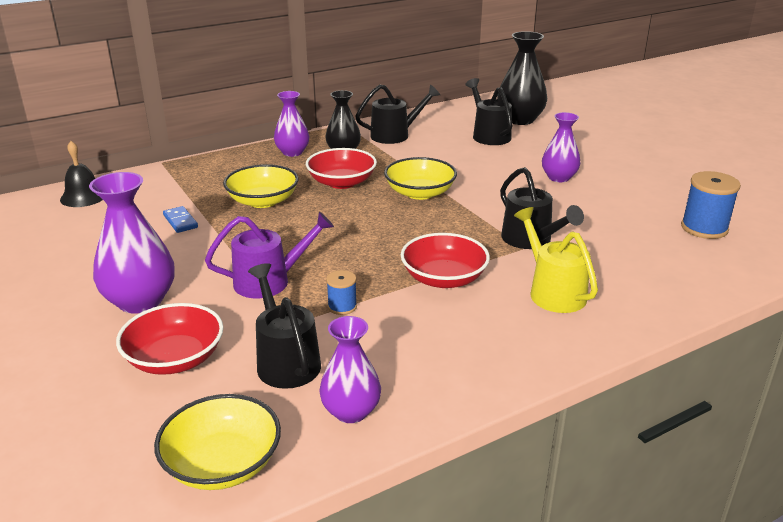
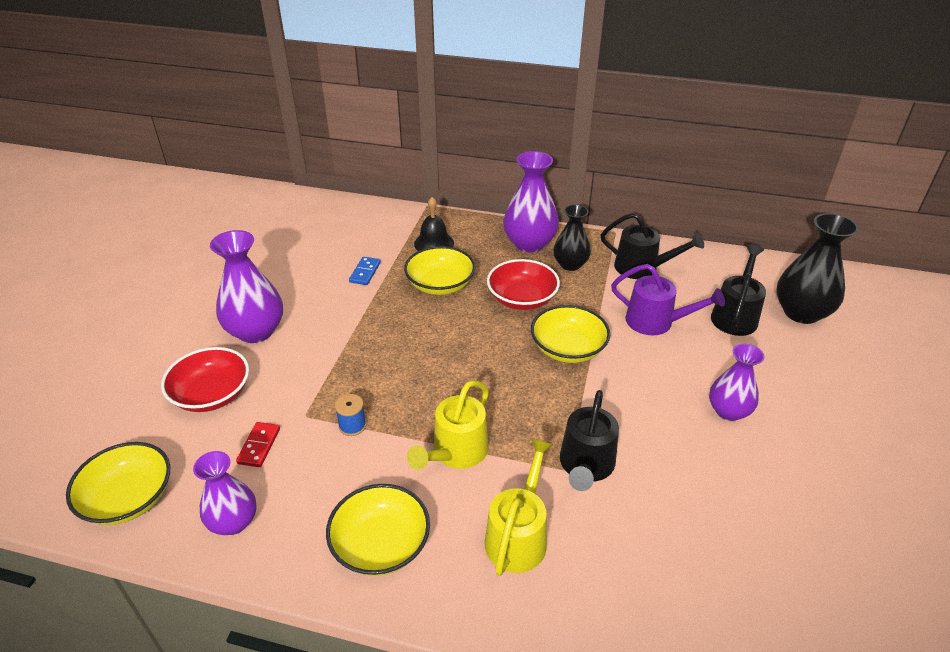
camera: 45 degrees right, 10 degrees up
black bell [60,141,103,207] -> black bell moved to [414,197,454,251]
purple watering can [205,212,334,298] -> purple watering can moved to [611,264,725,335]
black watering can [248,263,321,389] -> red domino [236,422,280,467]
purple vase [274,91,309,157] -> purple vase [503,151,559,253], size x1.53
red bowl [401,233,490,288] -> yellow watering can [407,380,489,470]
blue spool [681,171,741,239] -> none
none -> yellow bowl [326,484,430,576]

